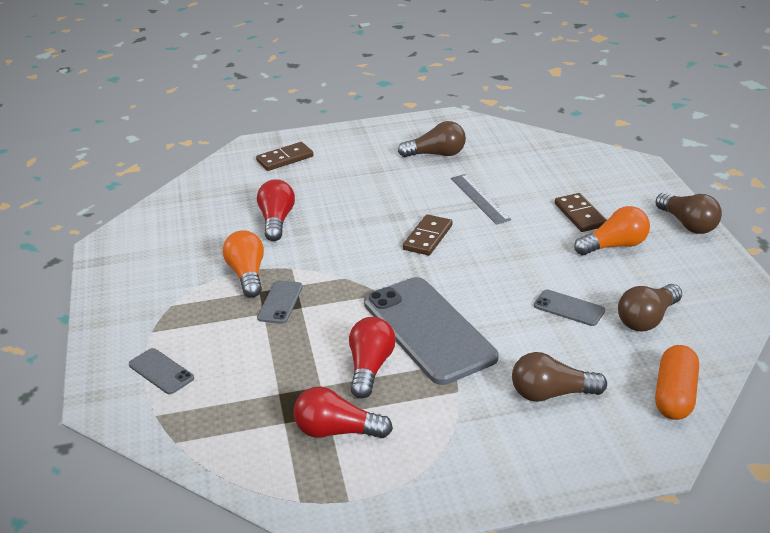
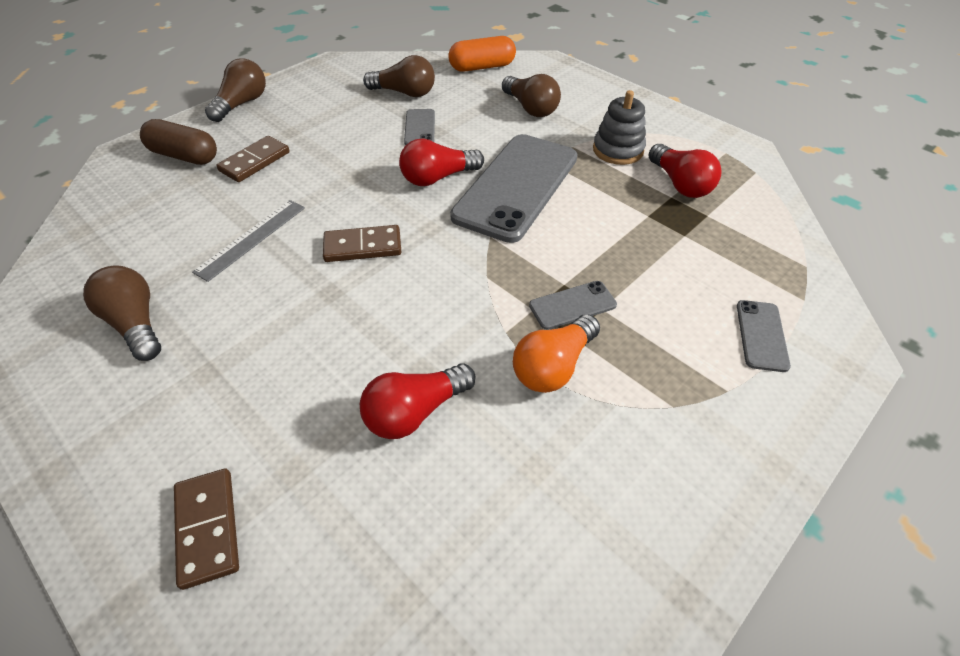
camera: 125 degrees left, 15 degrees up
brown domino [256,142,313,171] -> brown domino turned 45 degrees clockwise [174,469,239,590]
red light bulb [349,317,396,399] -> red light bulb moved to [399,139,484,186]
orange light bulb [574,206,650,255] -> none
none -> brown capsule [140,119,217,165]
none -> grey stacking toy [593,90,646,165]

